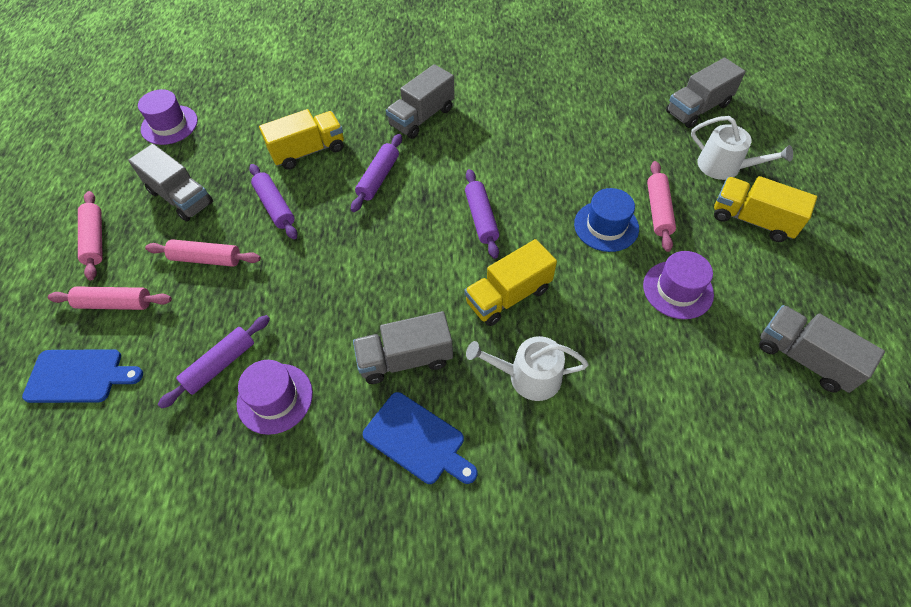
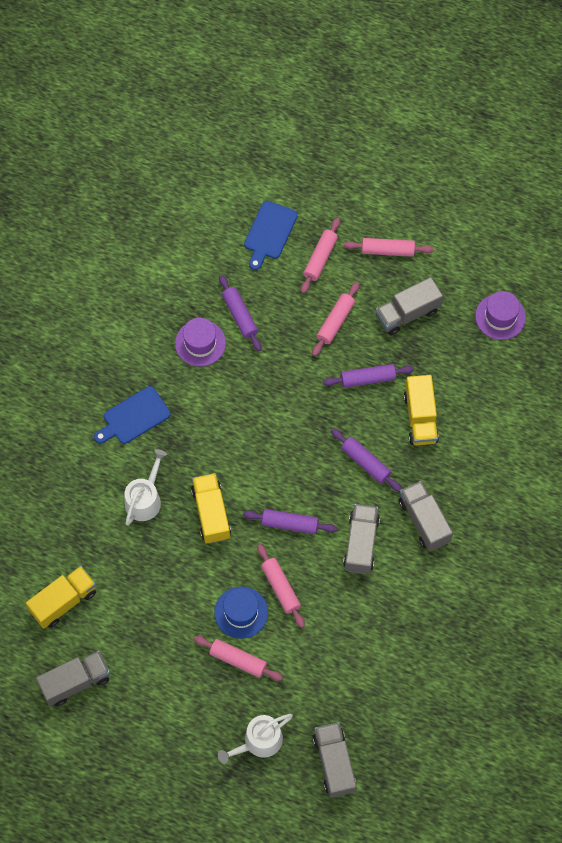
camera: 110 degrees right, 10 degrees up
grey truck [353,311,453,384] -> grey truck moved to [343,504,380,574]
purple hat [643,251,714,319] -> none
yellow truck [714,176,817,242] -> yellow truck moved to [26,566,96,629]
none -> pink rolling pin [257,544,305,628]

